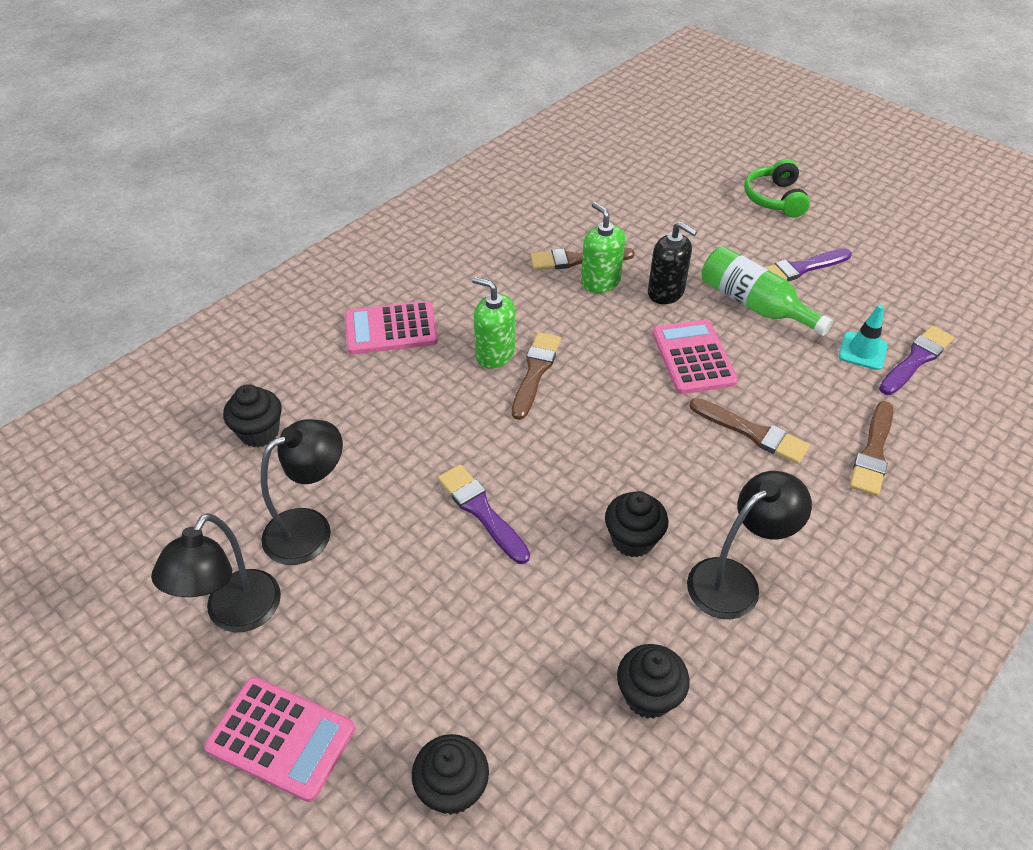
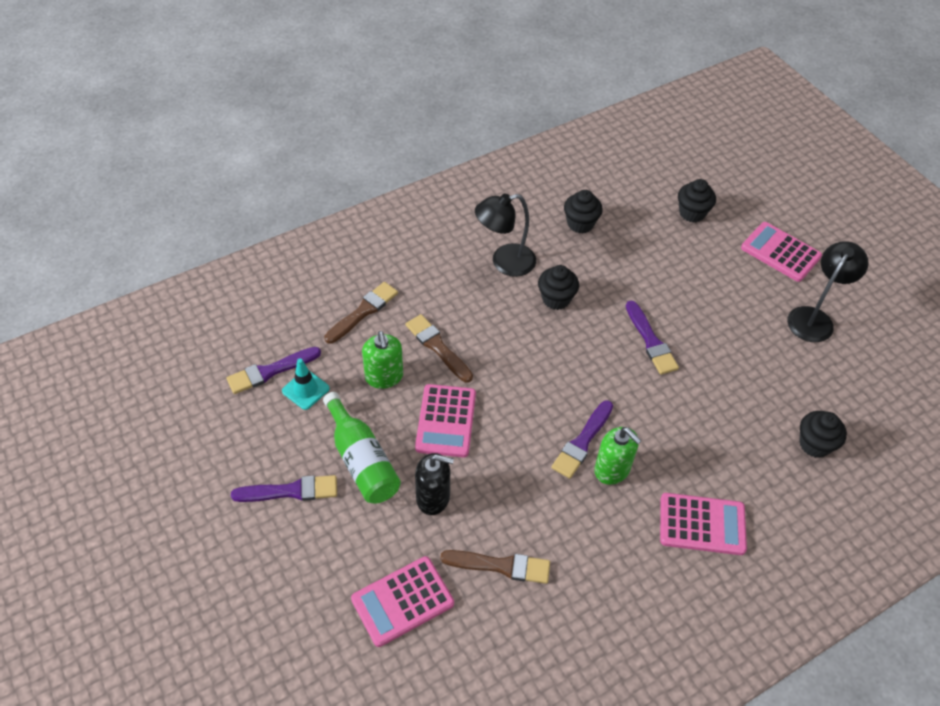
camera: 165 degrees left, 5 degrees up
black lamp [261,419,343,565] -> none
brown brush [512,332,561,420] -> purple brush [551,400,613,479]
green soap dispenser [581,202,625,293] -> green soap dispenser moved to [362,331,403,389]
black soap dispenser [648,222,697,304] -> black soap dispenser turned 135 degrees clockwise [415,453,454,515]
green headphones [744,159,810,217] -> none
none -> pink calculator [351,556,454,647]

